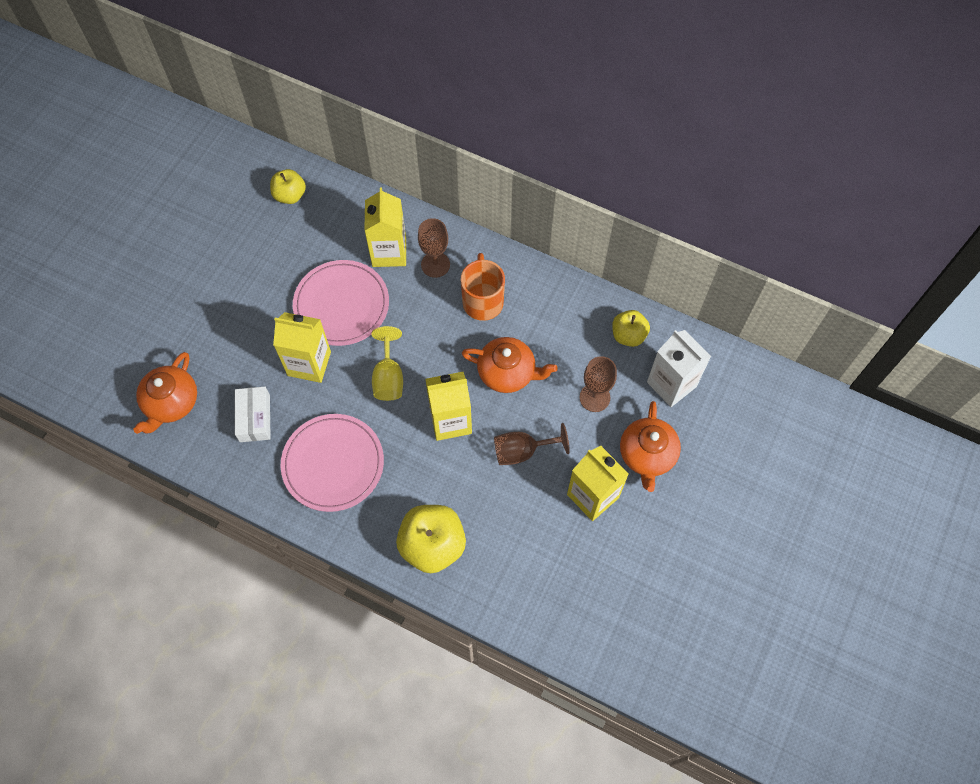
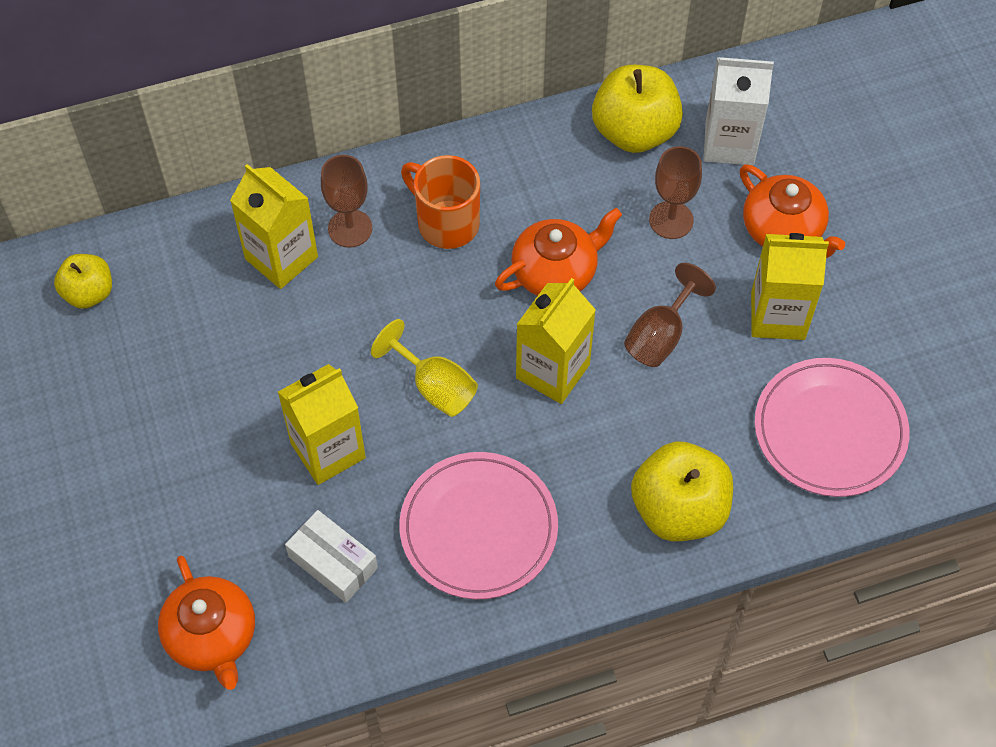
camera: 45 degrees left, 5 degrees down
pink plate [293,260,389,346] -> pink plate moved to [754,358,910,497]
yellow apple [612,310,650,347] -> yellow apple [592,65,683,153], size x1.67

